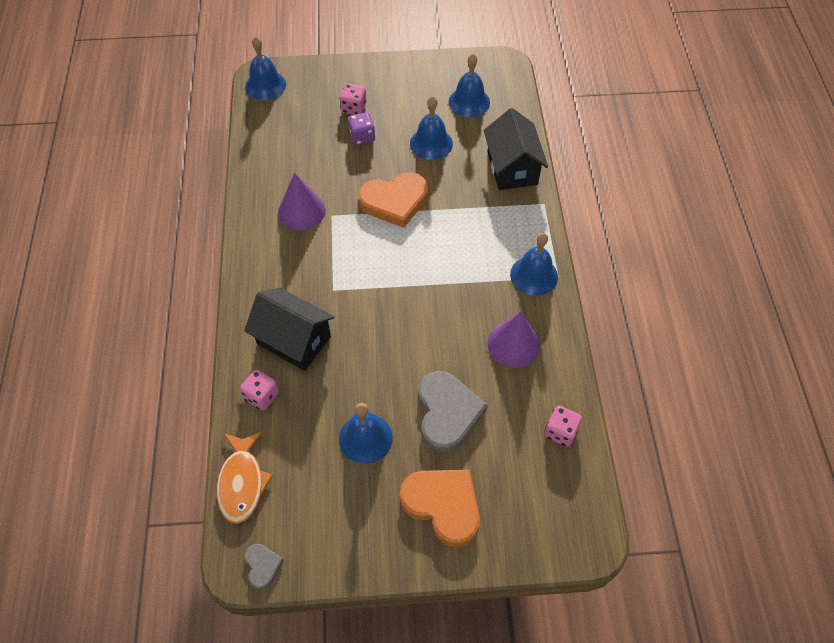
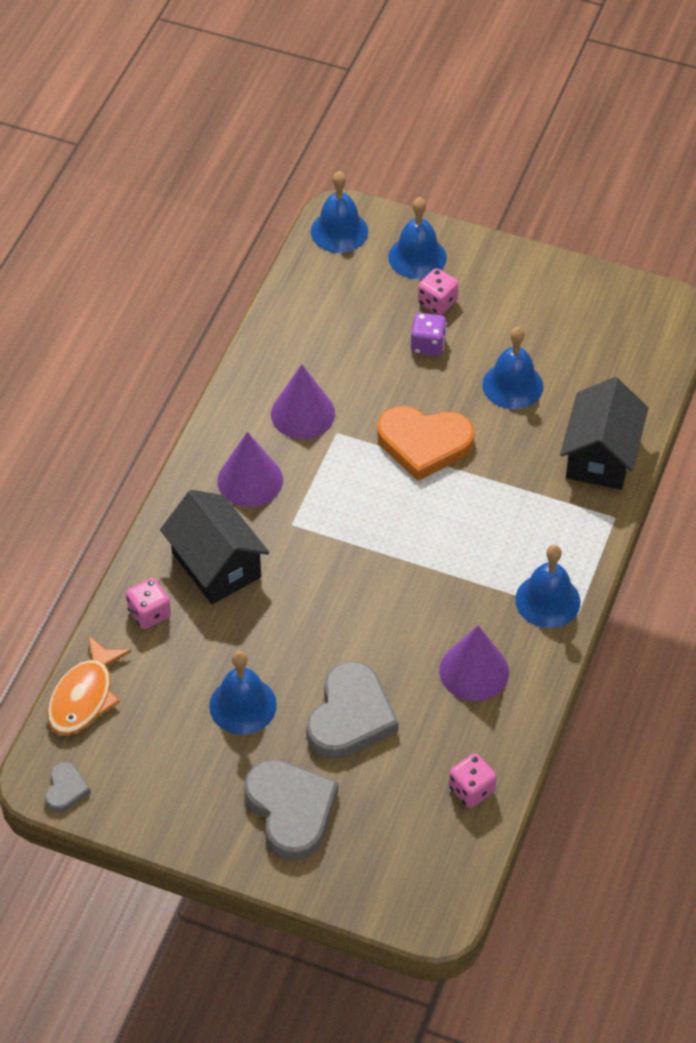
camera: 25 degrees right, 5 degrees down
orange heart [400,470,480,547] -> grey heart [244,760,338,861]
blue bell [449,54,490,117] -> blue bell moved to [388,197,447,279]
none -> purple cone [217,432,283,507]

